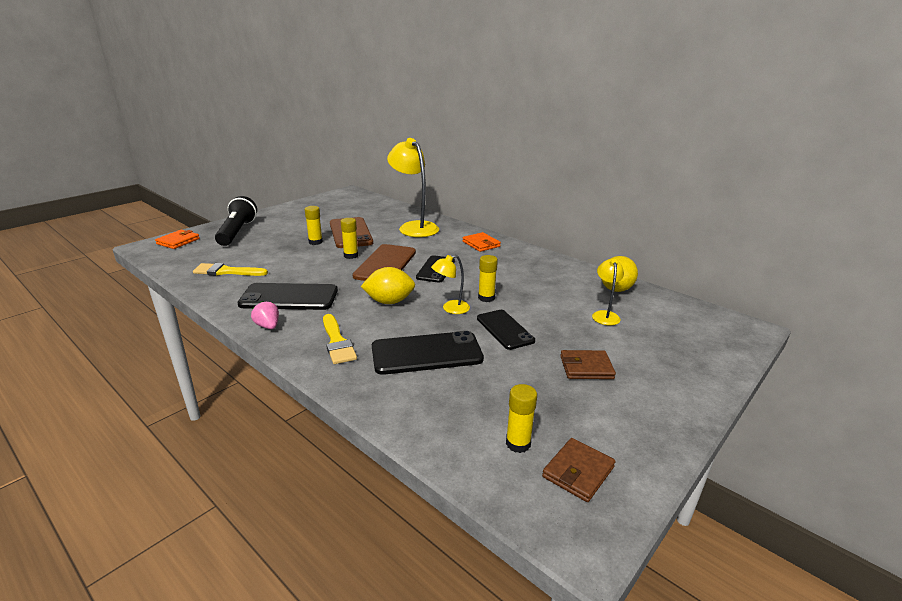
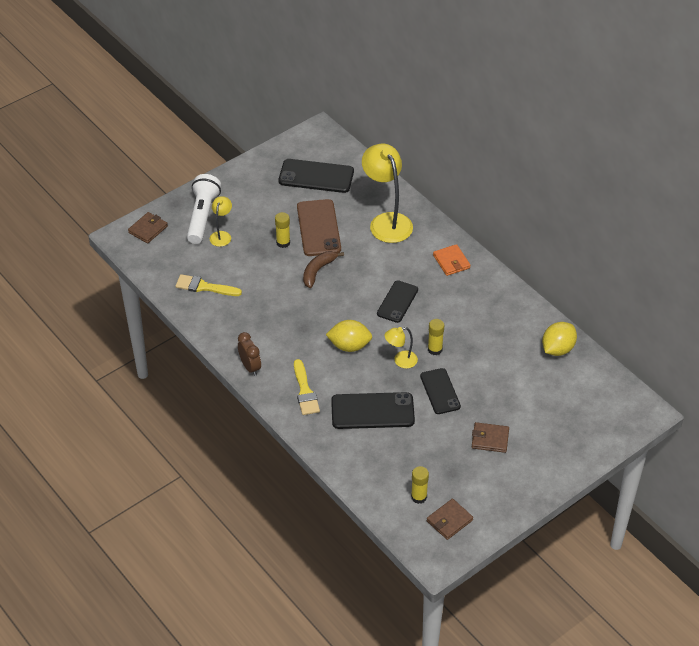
camera: 10 degrees right, 20 degrees up
orange wallet [155,230,200,249] -> brown wallet [128,212,168,244]
black flashlight [215,196,257,246] -> white flashlight [187,174,221,244]
black phone [237,283,338,310] -> black phone moved to [279,159,354,193]
pink strawberry [251,301,279,329] -> brown clock [238,332,261,376]
yellow glue stick [341,218,358,259] -> brown banana [303,251,344,288]
brown phone [353,244,416,281] -> none
yellow lamp [592,259,624,325] -> yellow lamp moved to [210,196,232,247]

